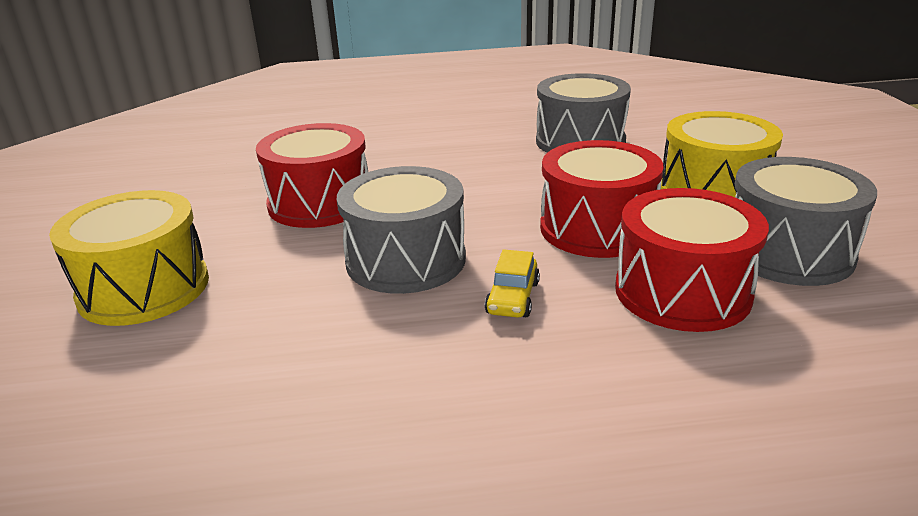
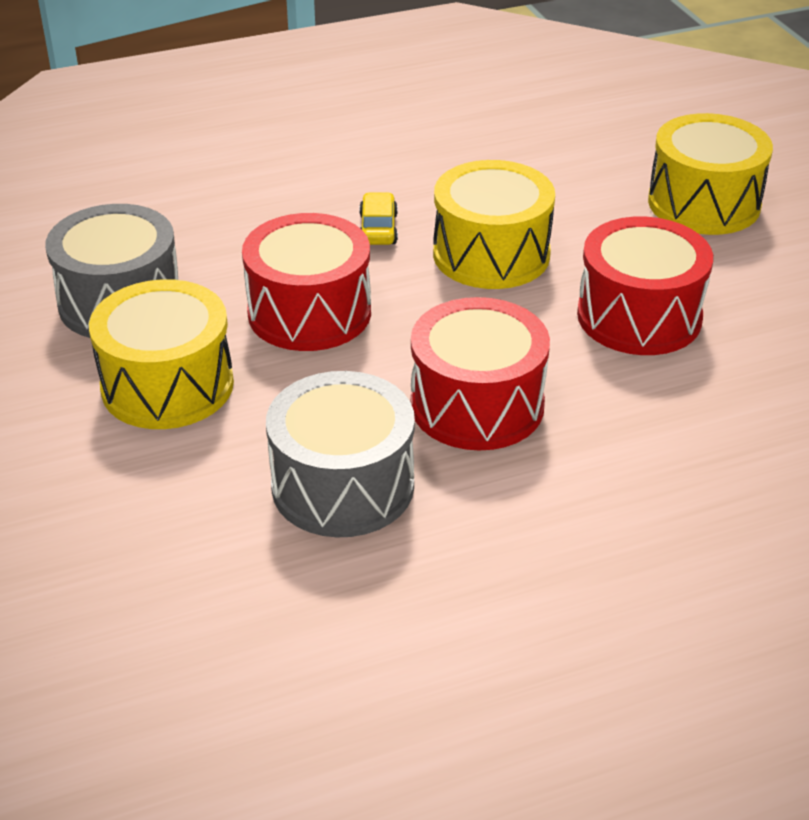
camera: 165 degrees right, 10 degrees up
grey drum [337,166,466,294] -> yellow drum [433,160,555,289]
red drum [615,188,769,332] -> red drum moved to [410,297,550,451]

